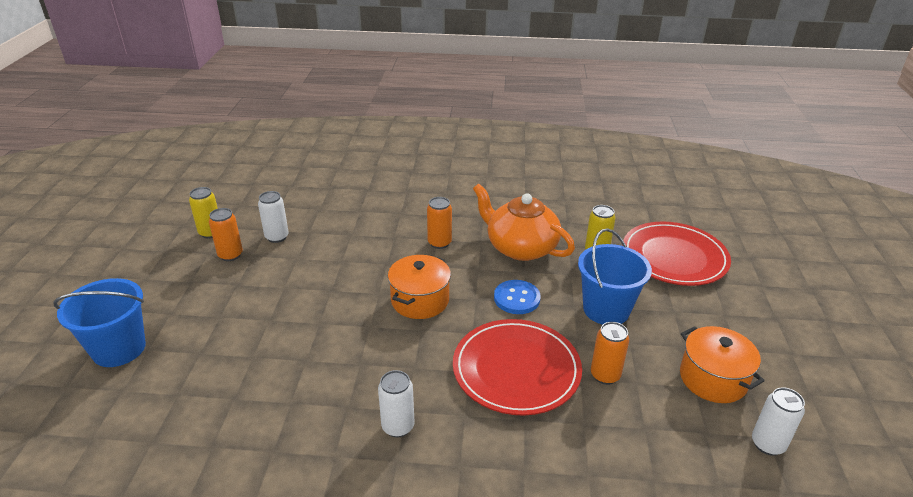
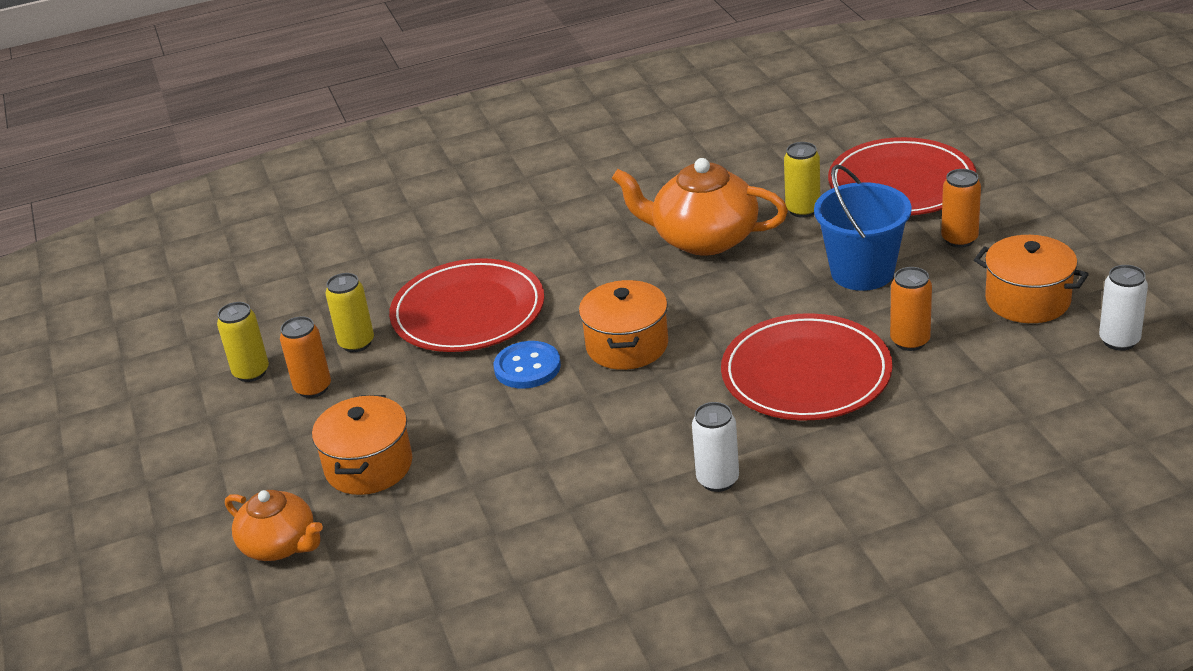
camera: 20 degrees left, 0 degrees up
blue bucket [53,278,146,367] -> orange teapot [225,490,323,561]
white can [258,191,289,243] -> yellow can [325,273,374,352]
orange can [427,197,452,249] -> orange can moved to [941,169,981,248]
blue button [494,280,541,314] -> blue button moved to [494,341,561,389]
none -> orange pot [312,395,412,495]
none -> red plate [389,258,544,352]

